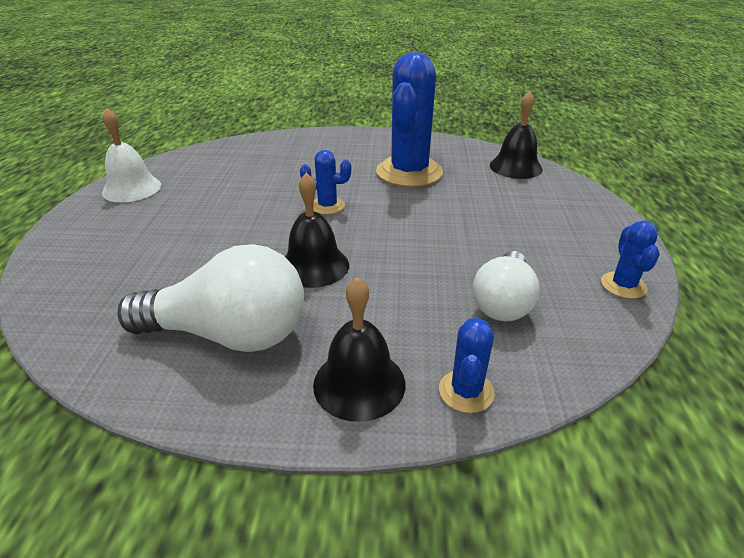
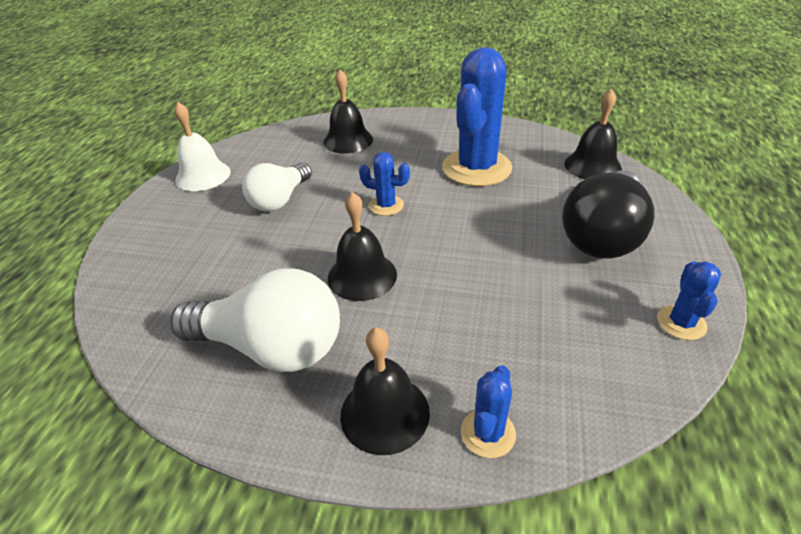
camera: 10 degrees right, 5 degrees up
white light bulb [472,251,540,321] -> white light bulb moved to [242,163,312,211]
none -> black bell [323,69,373,154]
none -> black light bulb [562,170,655,259]

